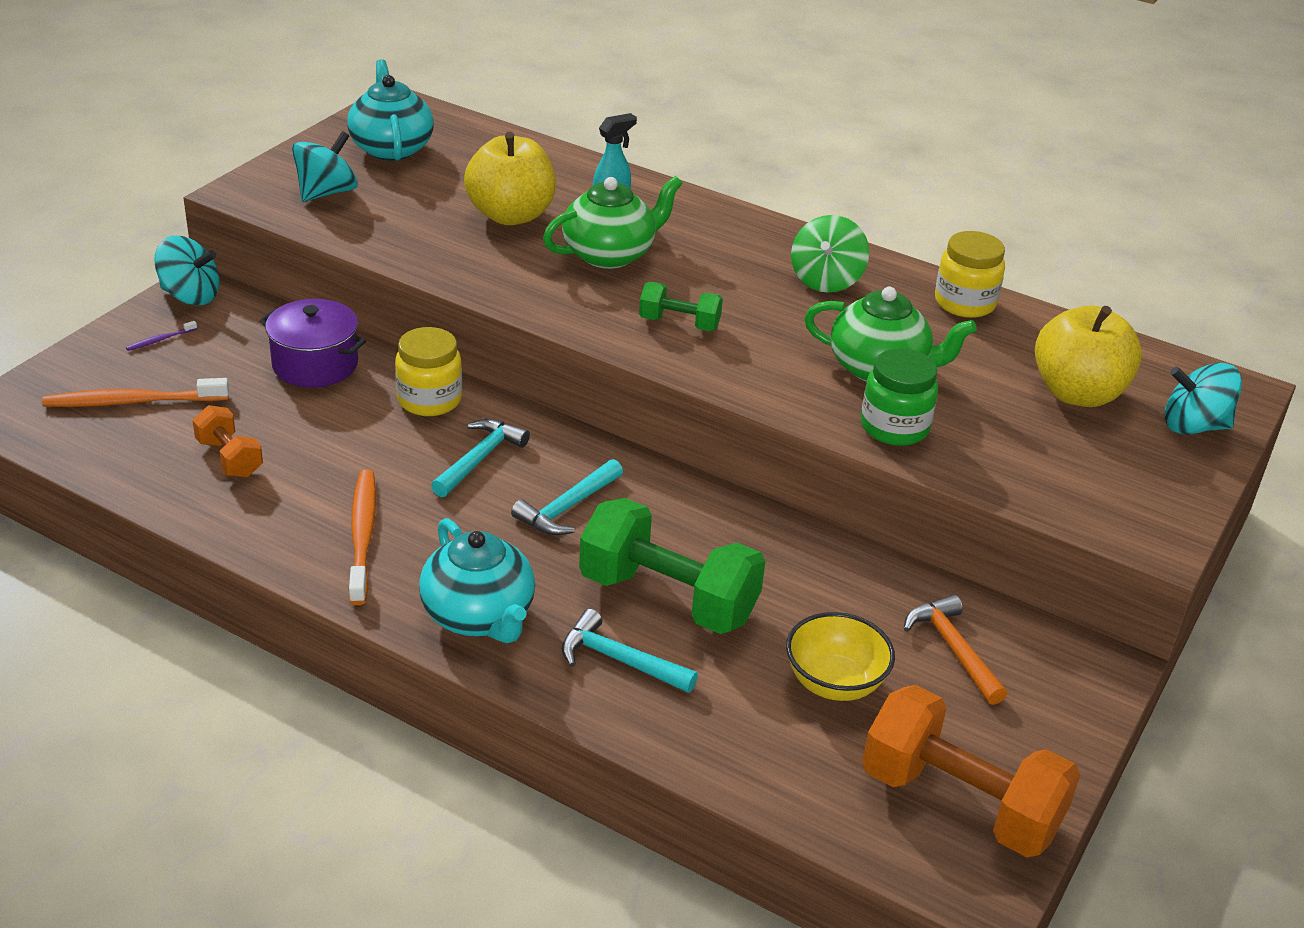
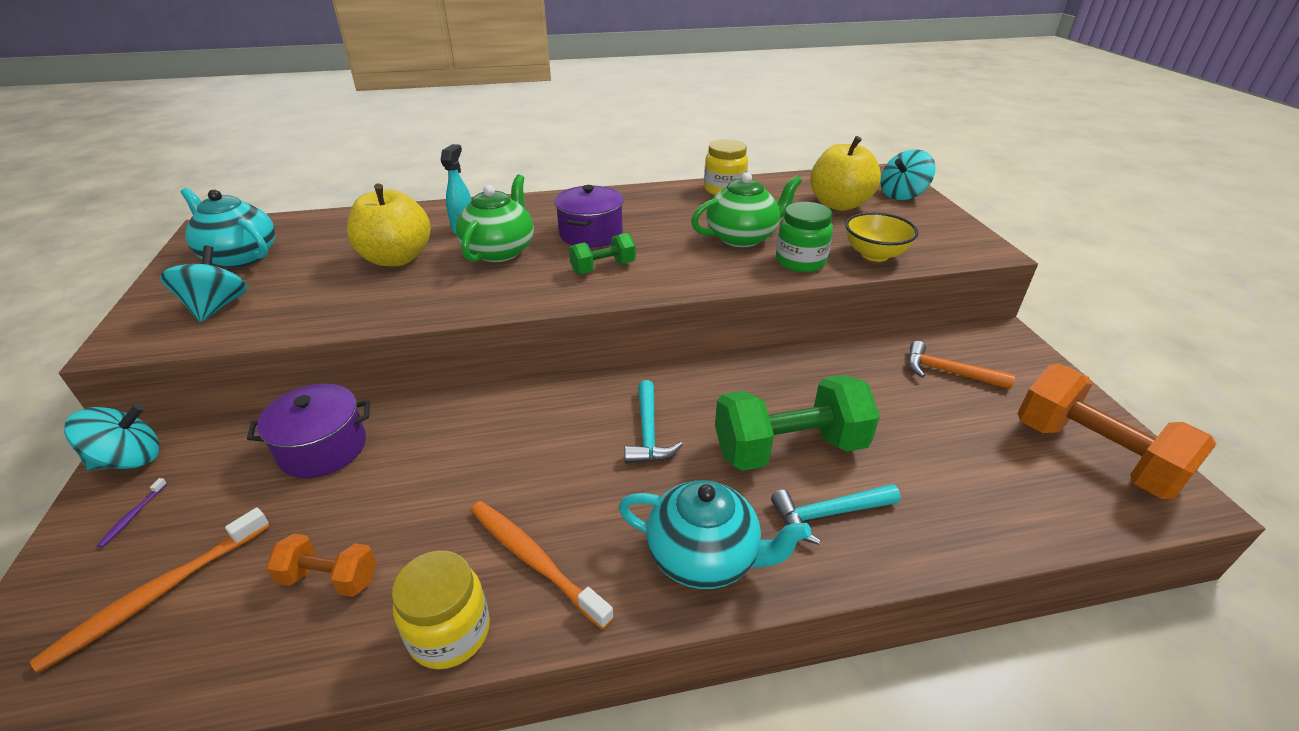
camera: 40 degrees left, 0 degrees up
yellow jar [395,327,462,416] -> yellow jar moved to [392,551,490,669]
turquoise hammer [431,419,530,497] -> none
yellow bowl [786,612,895,701] -> yellow bowl moved to [845,212,918,262]
green spinning top [791,215,869,293] -> none
orange dumbbell [862,685,1080,858] -> orange dumbbell turned 60 degrees clockwise [1017,364,1217,499]
none -> purple pot [554,185,624,248]

